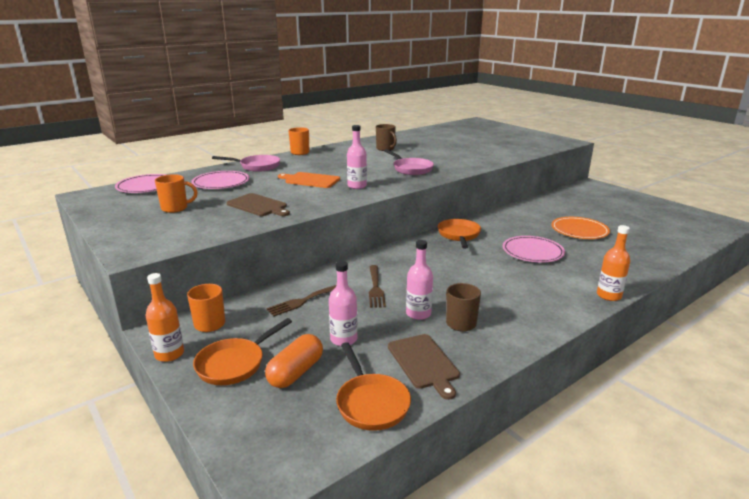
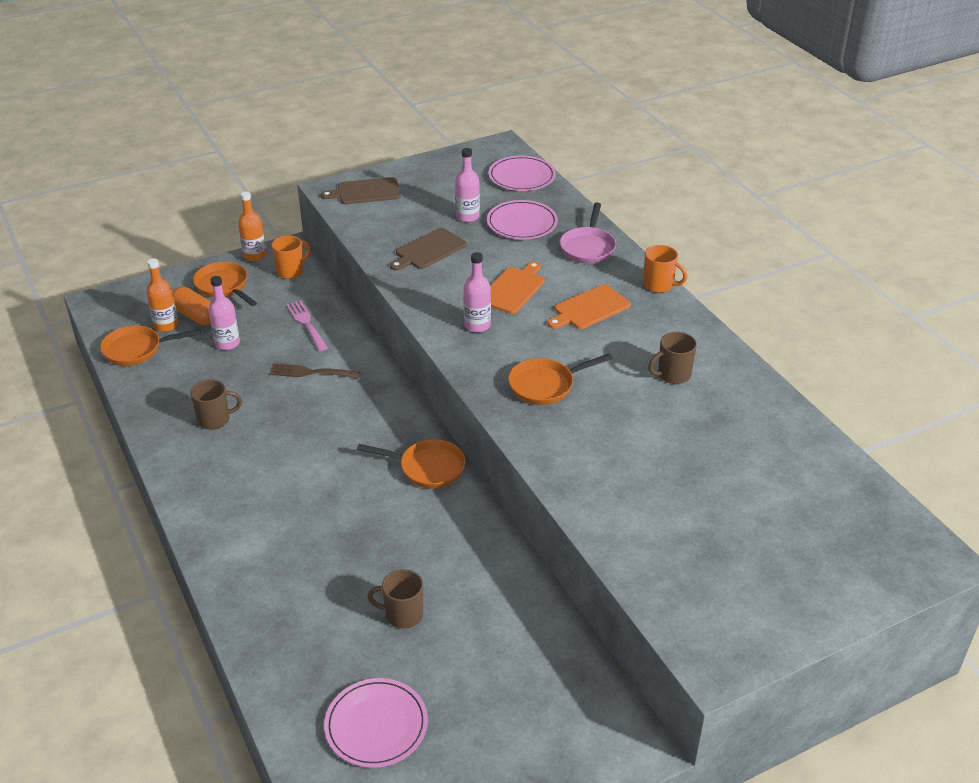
camera: 100 degrees right, 15 degrees up
orange mug [155,174,198,213] -> none
brown fork [266,285,336,316] -> pink fork [286,301,328,351]
pink pan [384,149,434,175] -> orange pan [508,353,613,405]
brown cutting board [388,334,460,400] -> brown cutting board moved to [321,177,401,204]
pink bottle [406,240,433,320] -> pink bottle moved to [455,148,480,222]
pink plate [503,236,565,263] -> pink plate moved to [324,678,428,768]
orange plate [551,217,610,239] -> brown mug [367,569,423,629]
orange bottle [597,225,630,301] -> orange bottle moved to [146,258,179,332]
none -> orange cutting board [548,284,631,329]

